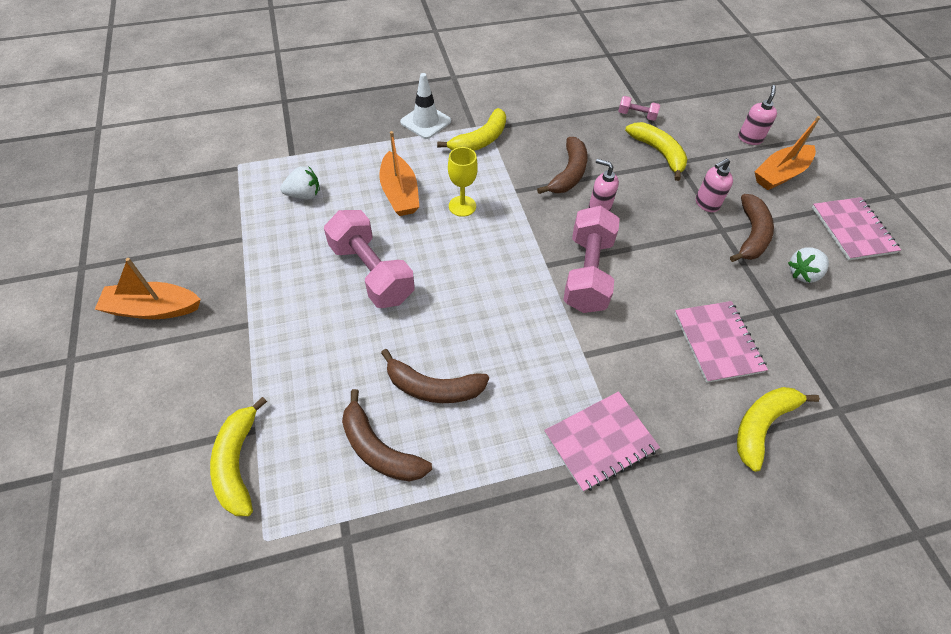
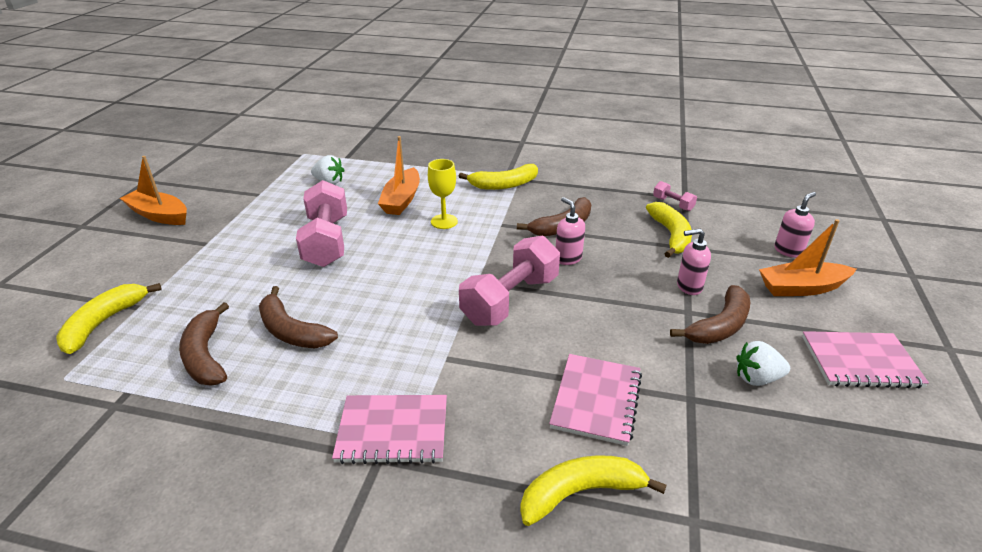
camera: 30 degrees right, 20 degrees down
white traffic cone [400,73,451,139] -> none
pink notebook [812,197,901,261] -> pink notebook turned 75 degrees clockwise [802,331,929,388]

